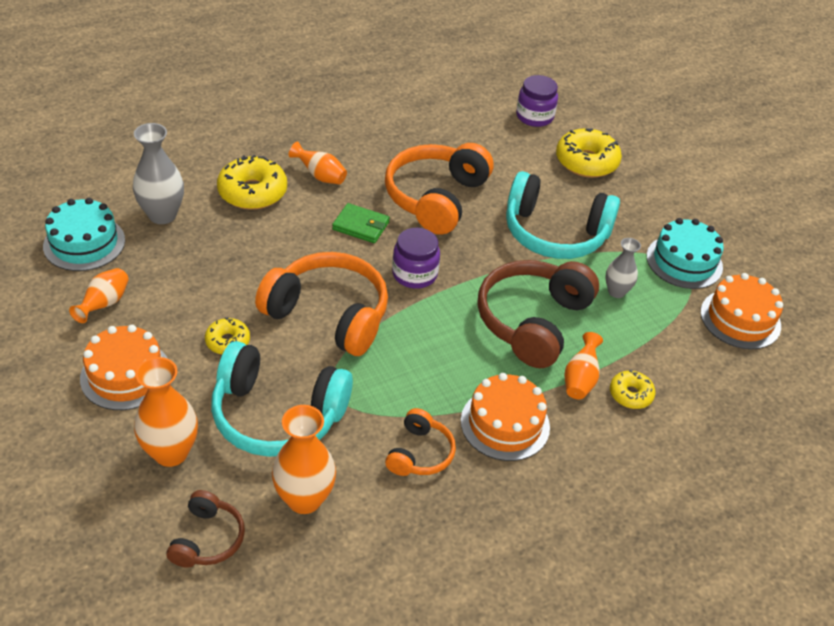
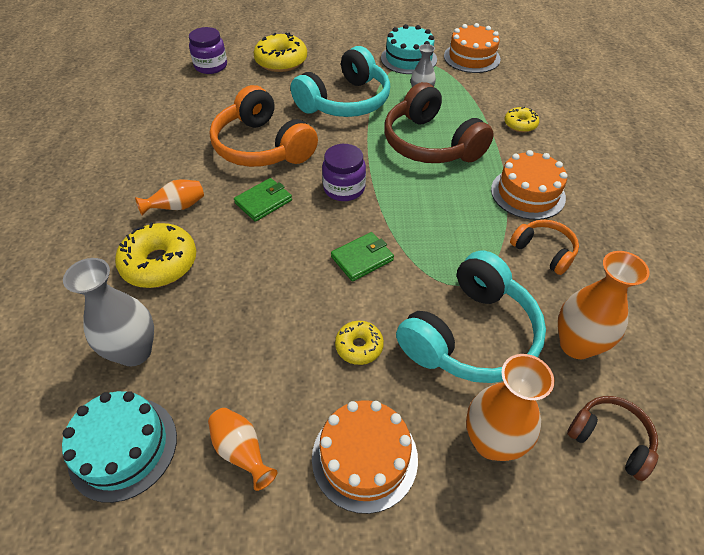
camera: 60 degrees left, 5 degrees up
orange headphones [255,252,388,356] -> green wallet [331,232,394,282]
orange vase [564,332,603,399] -> none

